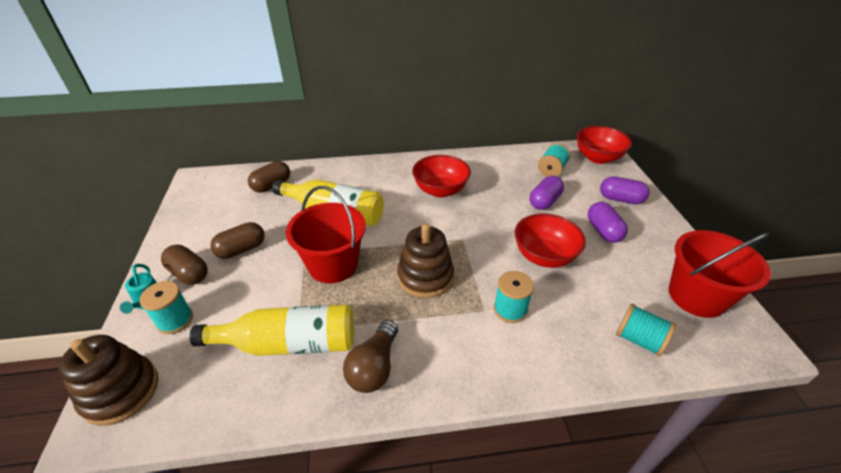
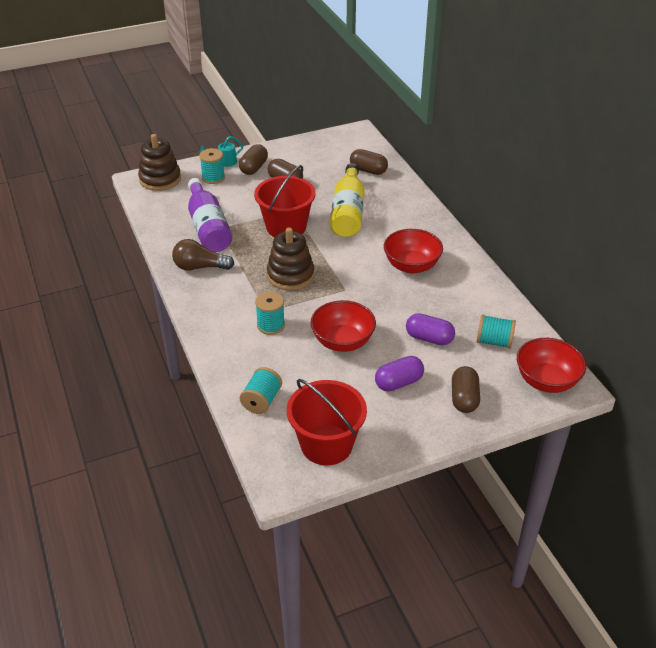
camera: 75 degrees right, 0 degrees up
yellow bottle [189,304,354,356] -> purple bottle [188,178,232,252]
purple capsule [600,176,650,204] -> brown capsule [452,366,480,413]

